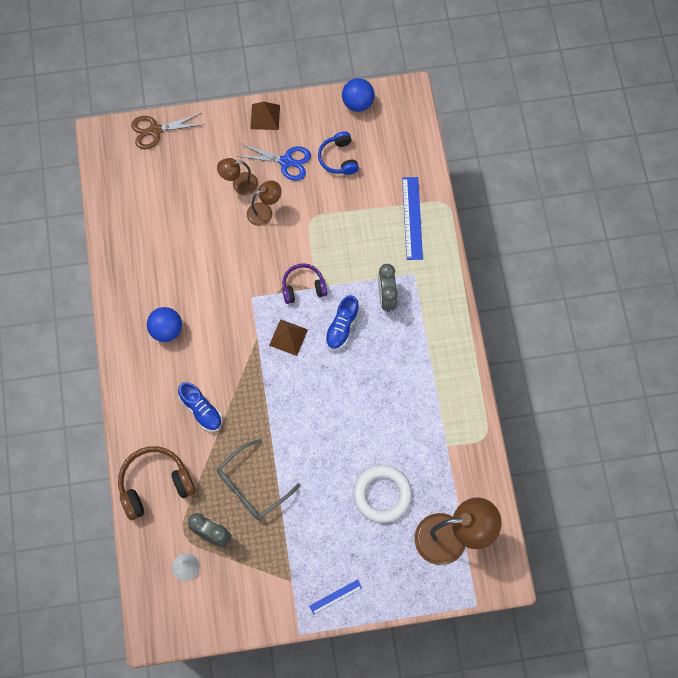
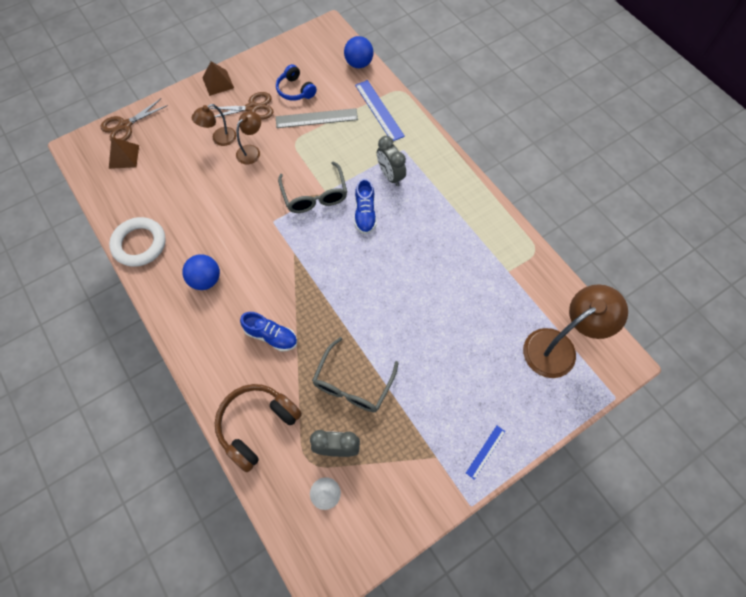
camera: 25 degrees left, 5 degrees down
blue scissors [237,144,311,181] -> brown scissors [209,92,274,120]
brown pyramid [269,319,308,356] -> brown pyramid moved to [109,137,139,169]
purple headphones [282,263,327,304] -> grey glasses [278,161,347,213]
blue ball [342,78,375,112] -> blue ball moved to [344,36,373,68]
white ring [354,465,412,523] -> white ring moved to [109,217,166,267]
none -> grey ruler [276,108,358,128]

